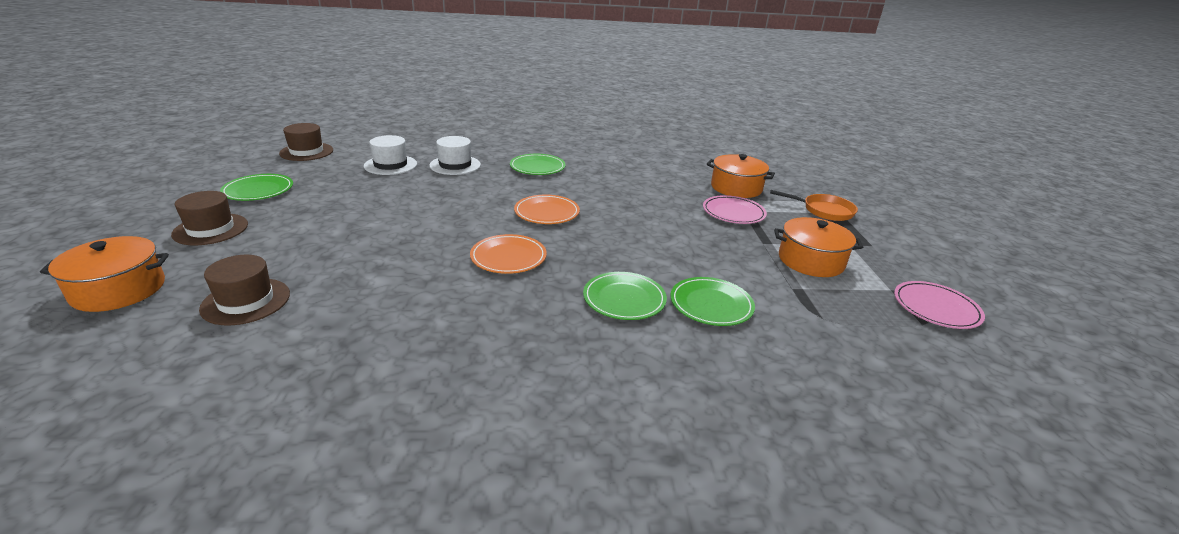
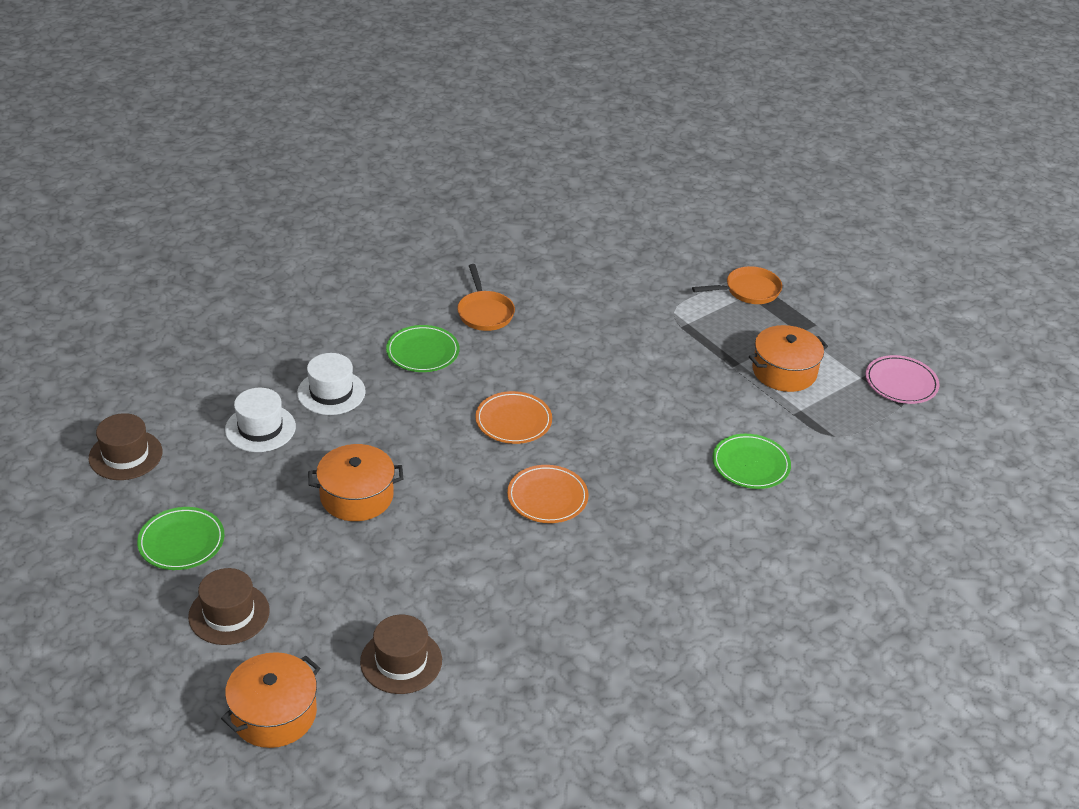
camera: 35 degrees left, 10 degrees up
green plate [583,272,667,320] -> none
pink plate [703,195,767,224] -> none
orange pot [707,154,775,198] -> orange pot moved to [308,444,403,521]
none -> orange pan [457,264,515,331]

